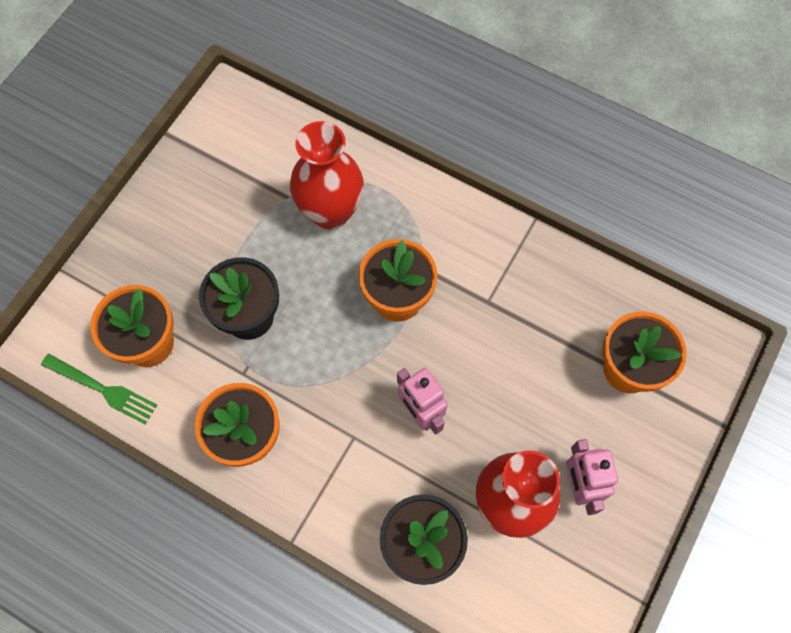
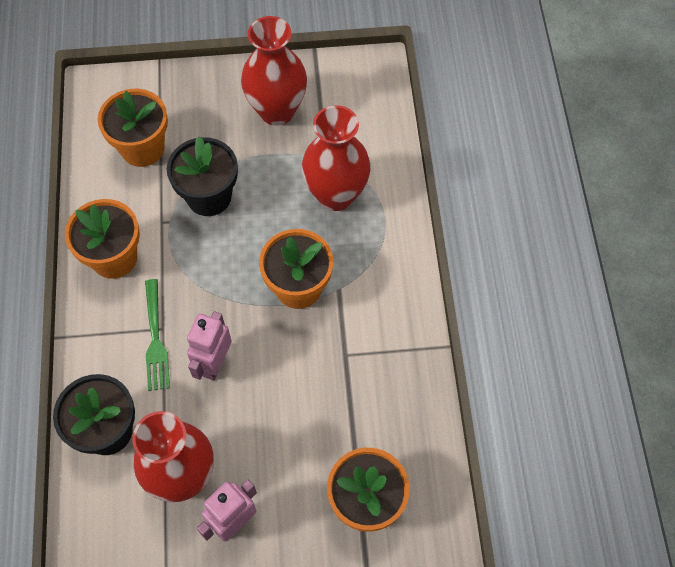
camera: 55 degrees right, 5 degrees down
green fork [41,354,157,425] -> green fork moved to [145,279,170,391]
none -> red vase [241,16,307,126]

